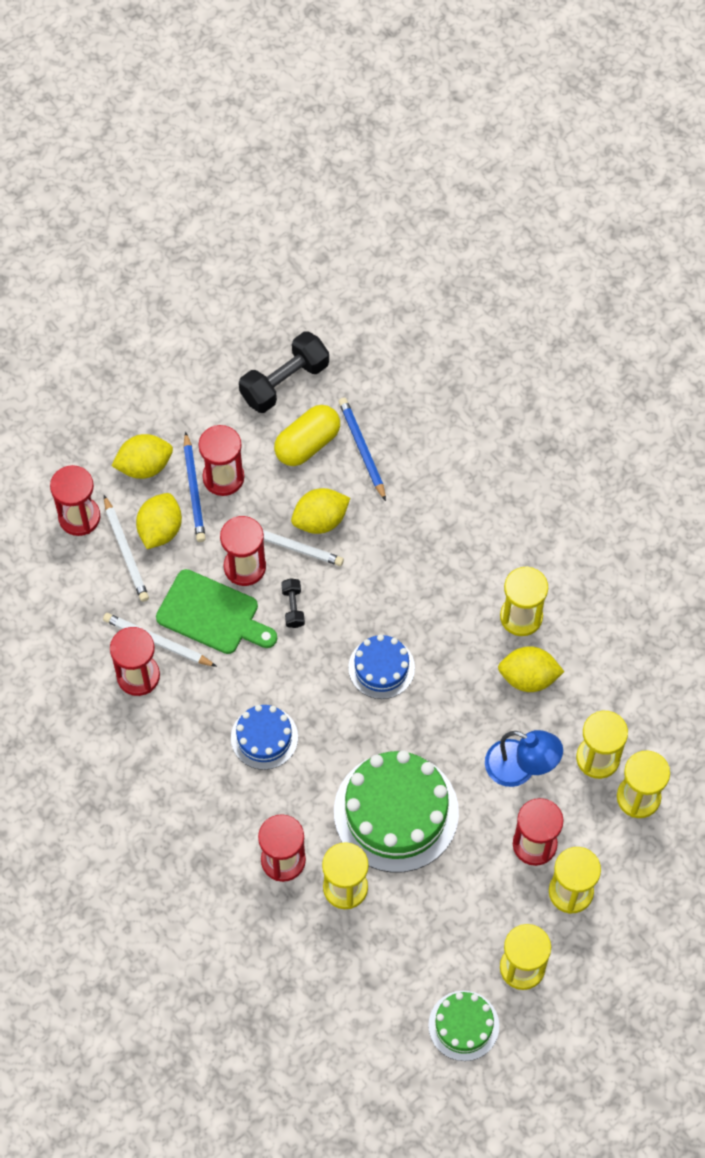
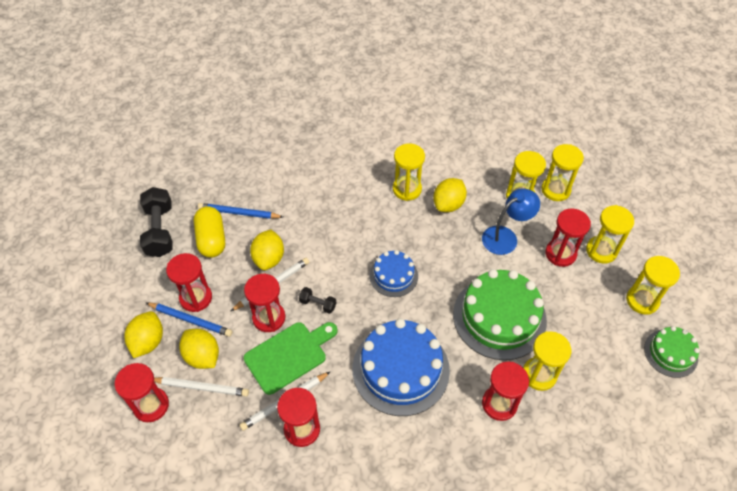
camera: 60 degrees left, 10 degrees down
blue cake [231,705,298,770] -> blue cake [352,319,450,416], size x1.83

